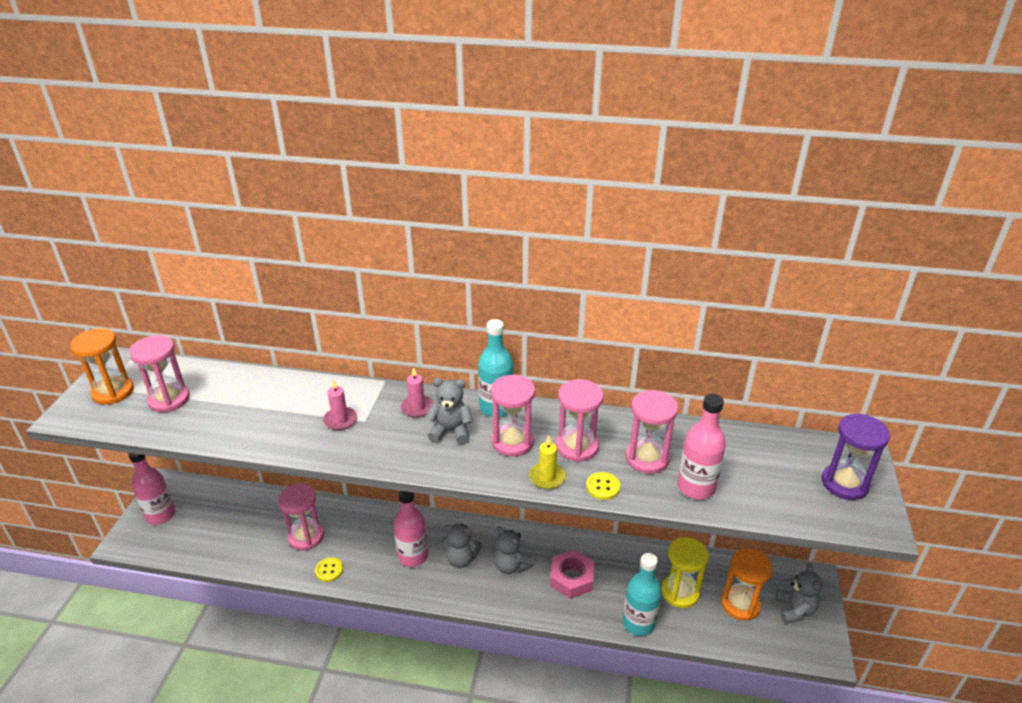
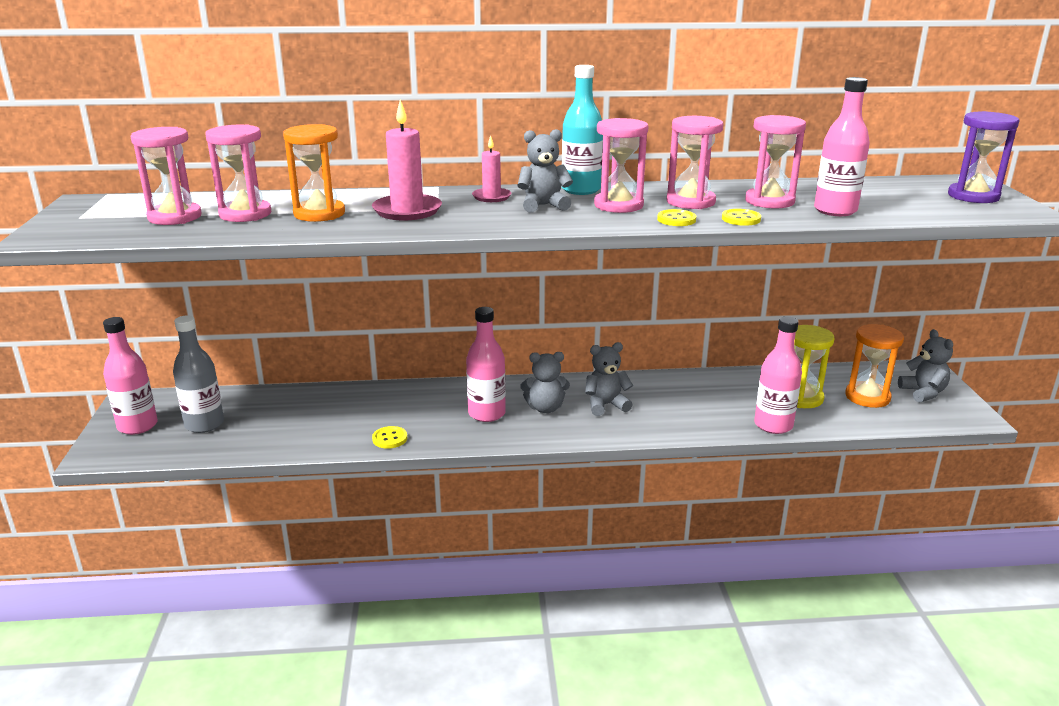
camera: 15 degrees left, 10 degrees down
orange hourglass [70,328,134,405] -> orange hourglass moved to [283,124,345,222]
pink hourglass [278,484,324,551] -> pink hourglass moved to [205,124,271,222]
pink candle [323,379,357,430] -> pink candle [372,99,442,220], size x1.69
grey teddy bear [494,526,534,574] -> grey teddy bear turned 135 degrees clockwise [585,342,633,416]
yellow candle [529,436,566,489] -> yellow button [657,209,696,226]
pink nut [550,550,594,599] -> none
turquoise bottle [623,553,662,636] -> pink bottle [754,316,802,434]
none -> grey bottle [173,315,224,433]

